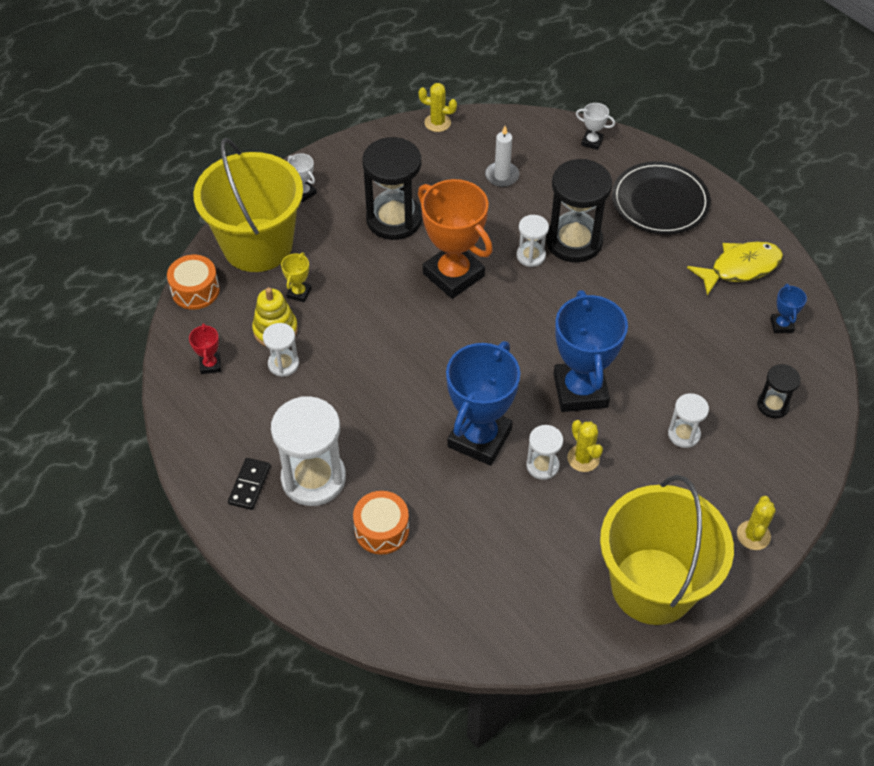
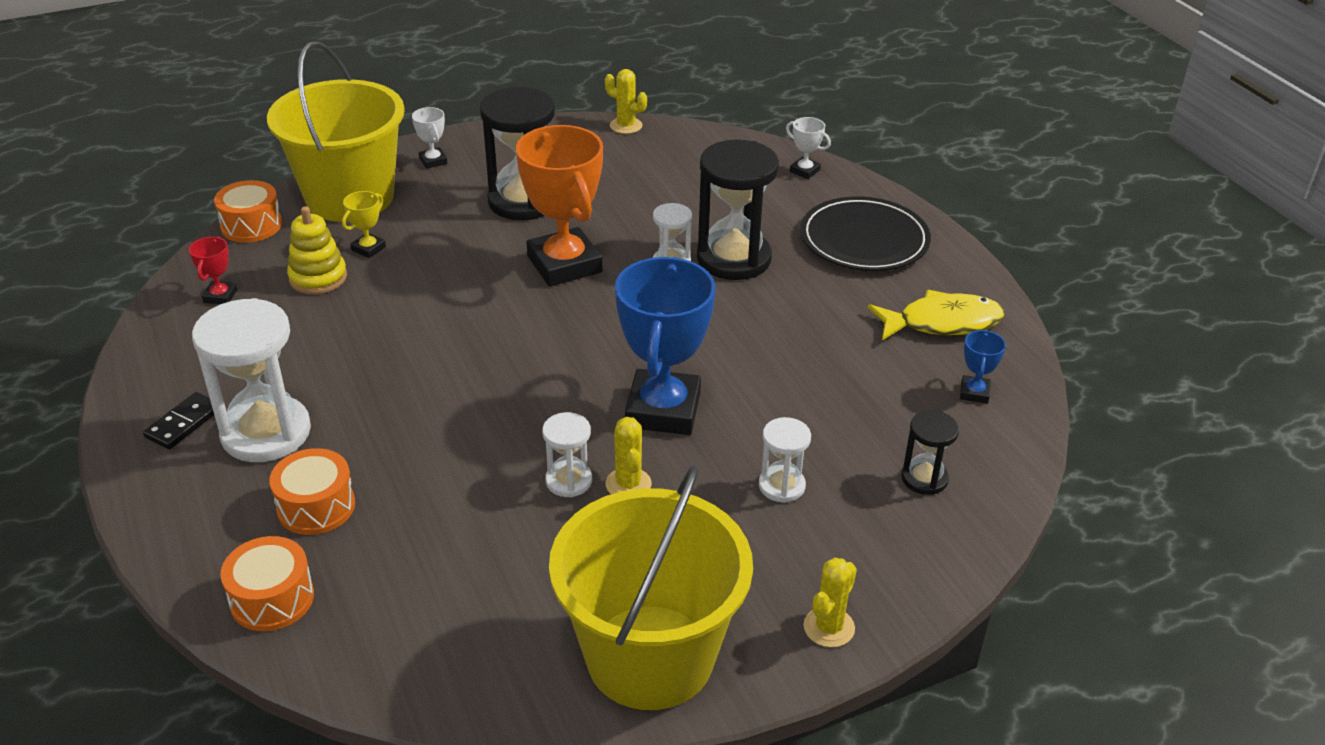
camera: 15 degrees right, 15 degrees down
white hourglass [263,323,299,377] -> none
blue trophy [446,341,520,466] -> none
white candle [485,126,519,187] -> none
none -> orange drum [220,536,314,631]

